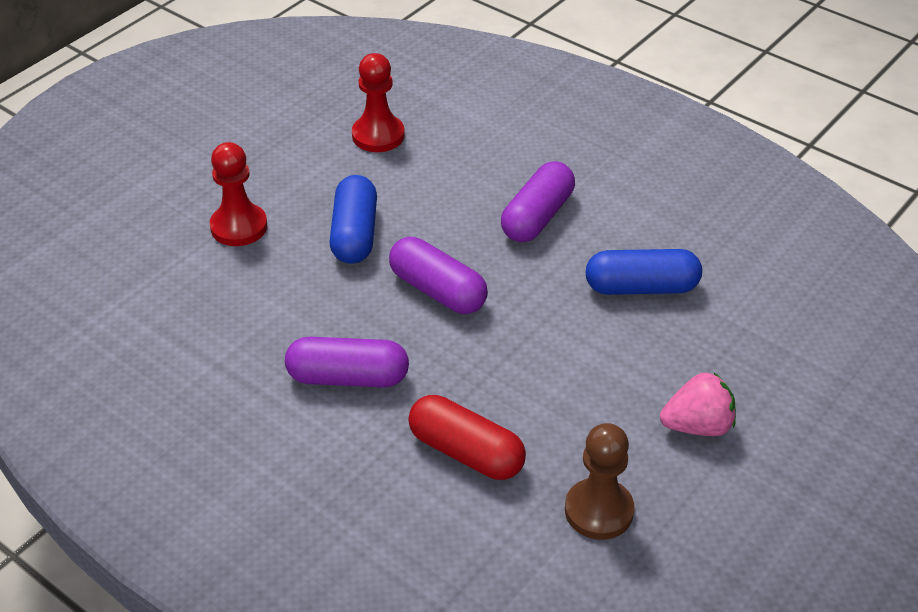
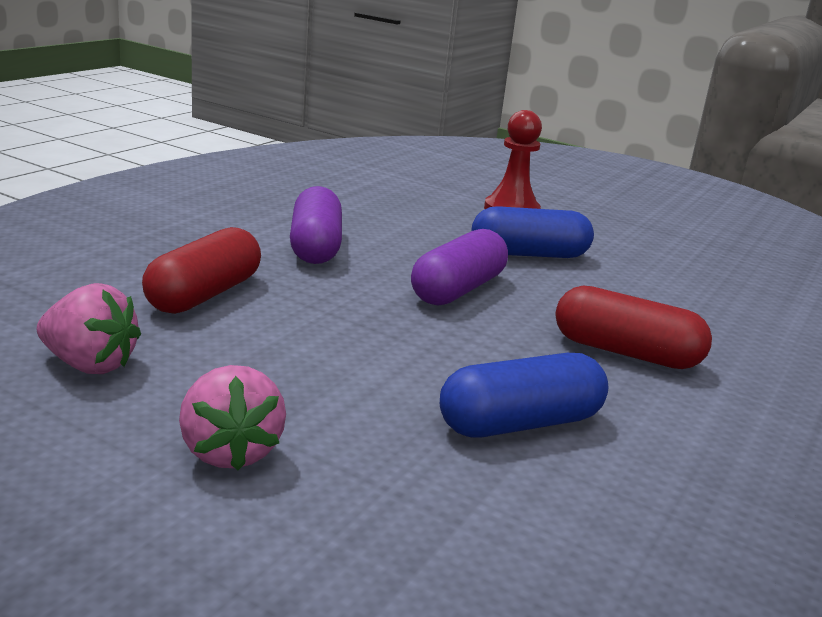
camera: 80 degrees right, 20 degrees down
red pawn [352,53,405,152] -> none
purple capsule [501,161,575,242] -> red capsule [555,286,712,369]
brown pawn [565,423,635,540] -> pink strawberry [37,283,141,374]
blue capsule [586,249,702,295] -> blue capsule turned 75 degrees clockwise [440,353,608,438]

